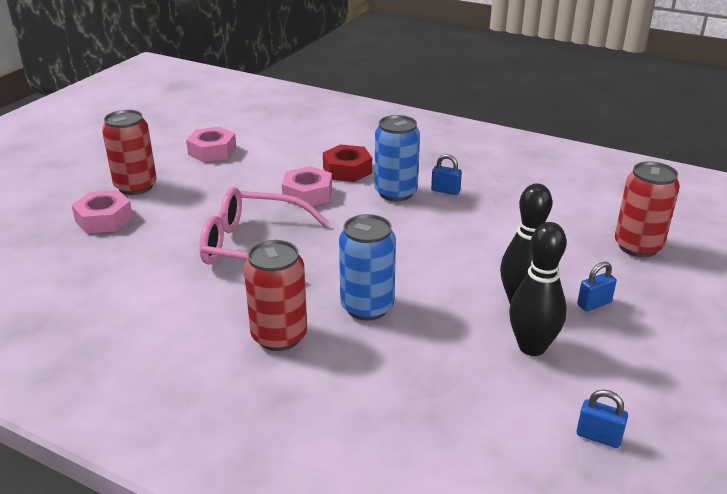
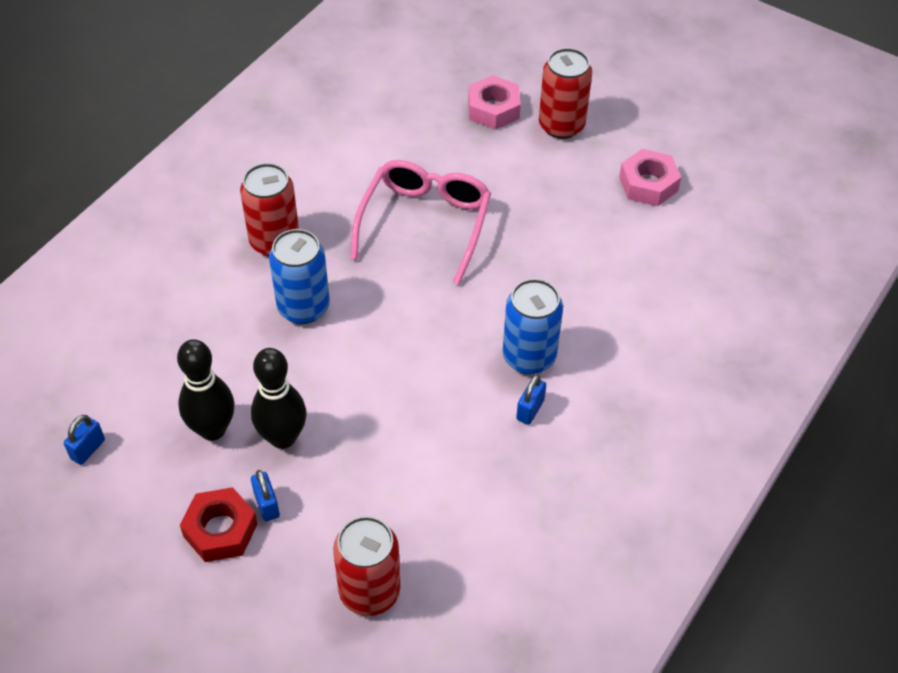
camera: 95 degrees right, 20 degrees up
pink nut [282,166,332,206] -> none
red nut [323,144,372,182] -> red nut moved to [180,487,258,562]

